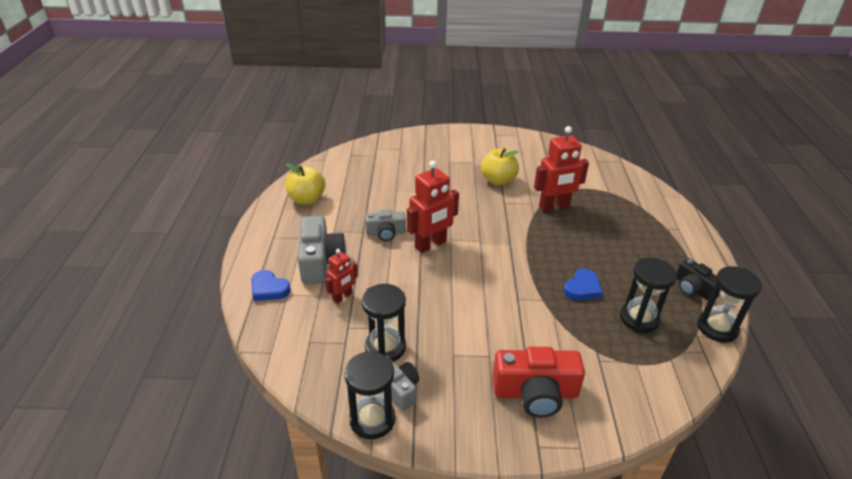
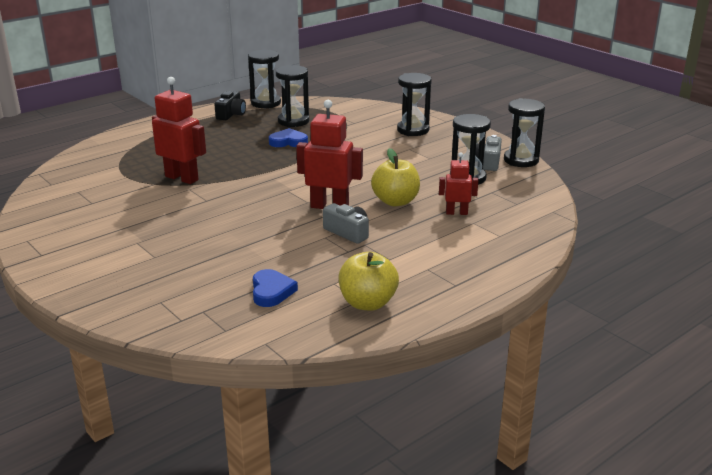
camera: 130 degrees left, 10 degrees down
blue heart [251,270,291,301] -> blue heart moved to [253,269,298,307]
grey camera [298,216,346,284] -> none
yellow apple [481,148,519,185] -> yellow apple moved to [371,148,420,206]
red camera [493,347,585,418] -> black hourglass [397,73,432,136]

